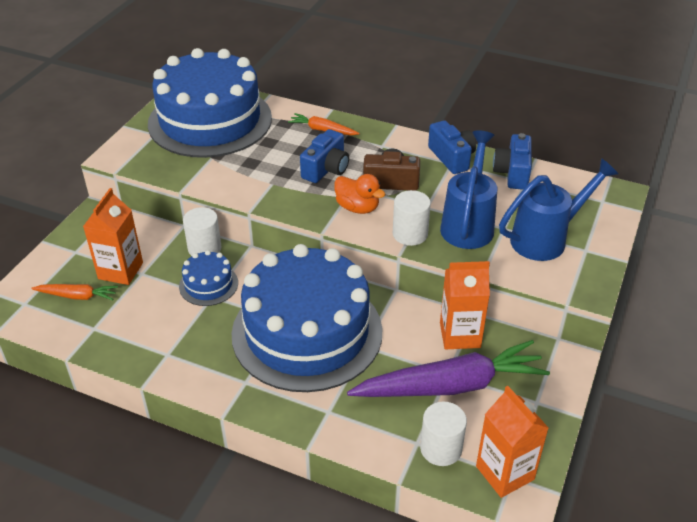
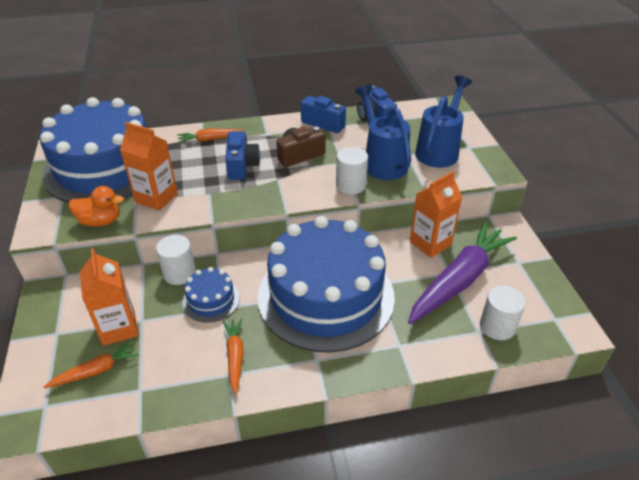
camera: 35 degrees left, 0 degrees up
orange duck [334,174,385,214] -> orange duck moved to [69,186,124,227]
orange carton [476,386,549,498] -> orange carton moved to [120,122,178,211]
none -> orange carrot [223,318,244,394]

